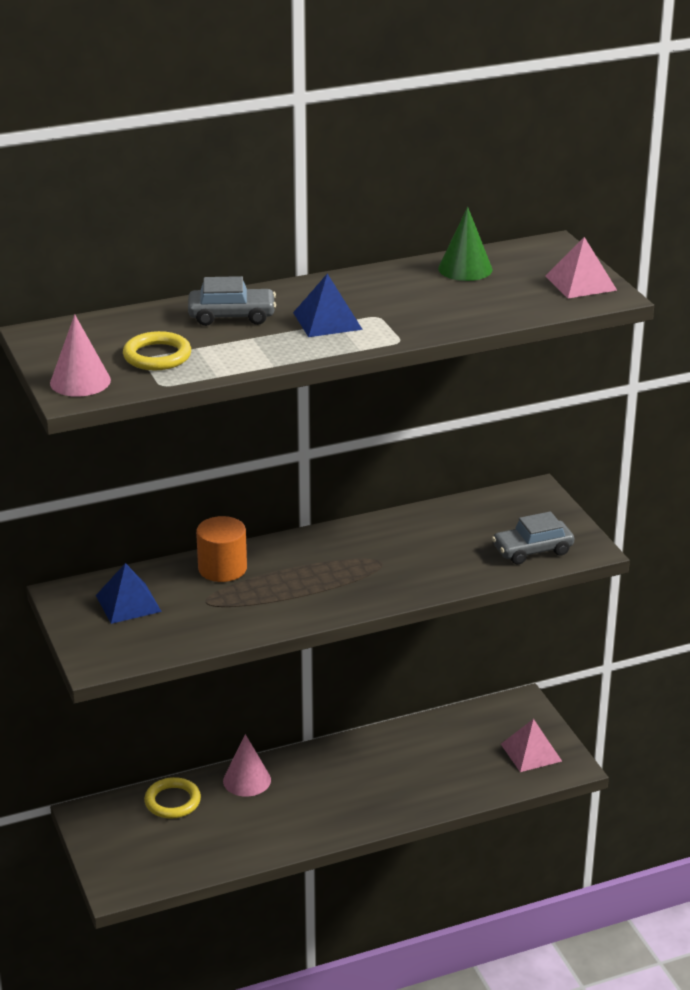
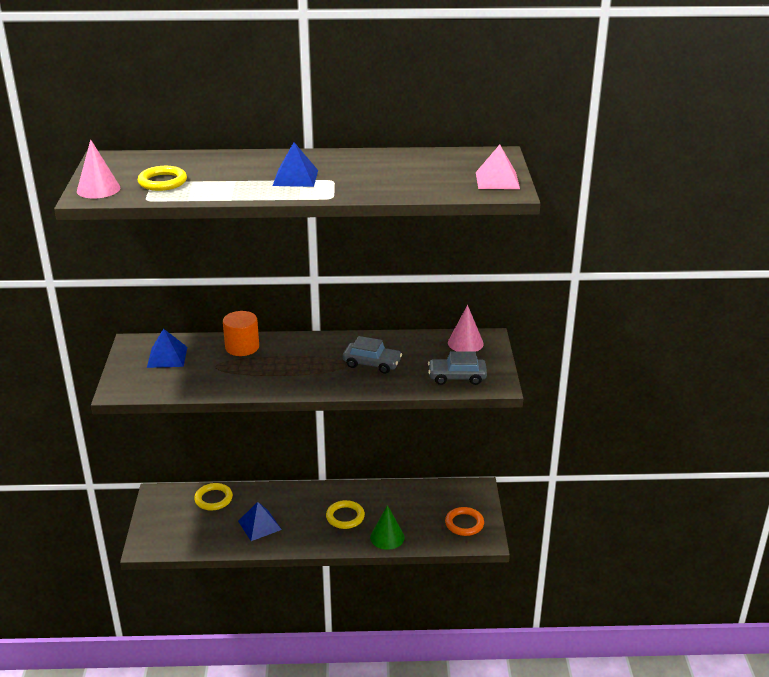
camera: 20 degrees right, 0 degrees up
grey car [188,276,276,326] -> grey car moved to [343,336,402,374]
pink cone [223,734,271,797] -> pink cone moved to [448,305,484,352]
green cone [438,207,493,281] -> green cone moved to [370,505,405,550]
pink pyramid [501,719,562,772] -> orange ring [445,507,484,536]
none -> blue pyramid [238,502,282,541]
none -> yellow ring [326,500,365,529]

